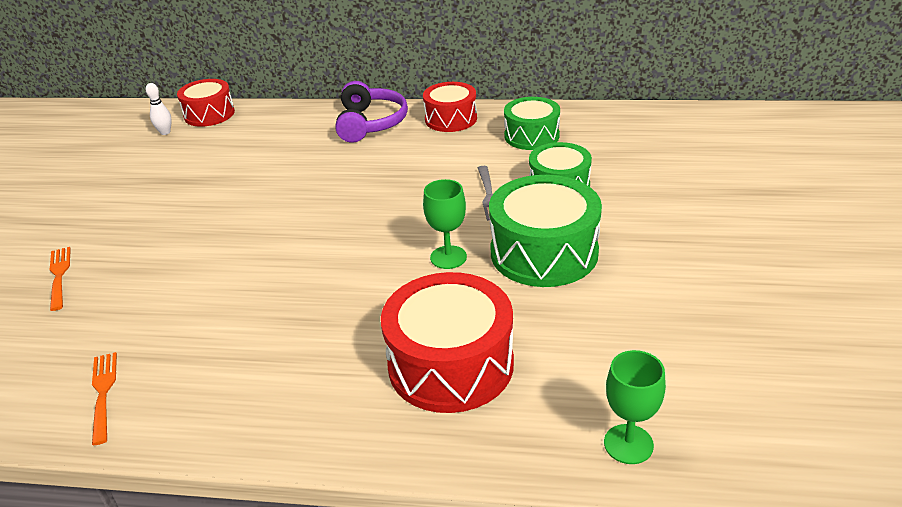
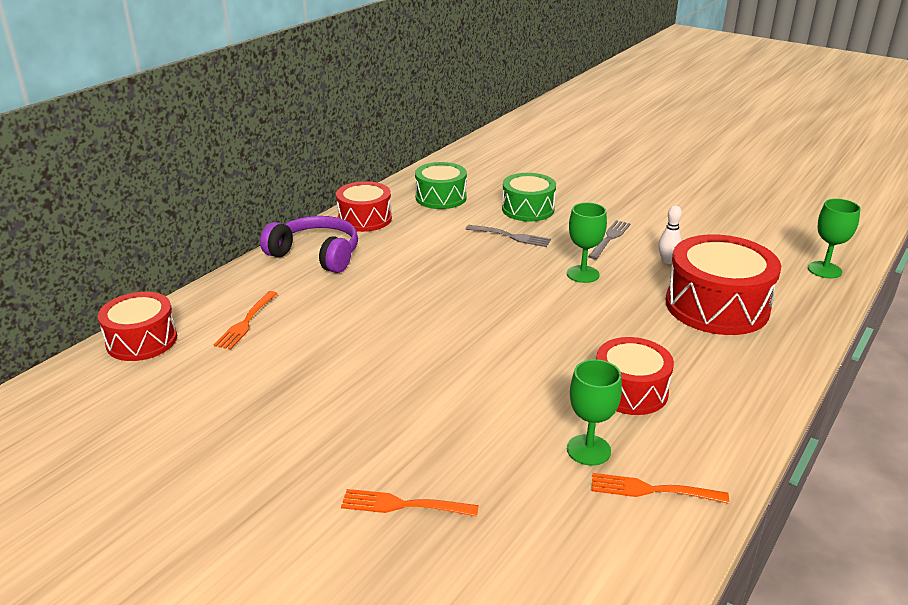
camera: 65 degrees left, 5 degrees down
white bowling pin [146,83,172,135] -> white bowling pin moved to [658,205,682,264]
green drum [489,175,602,287] -> grey fork [588,220,631,259]
none -> orange fork [214,291,278,350]
none -> green goblet [567,359,622,466]
none -> red drum [596,337,674,415]

